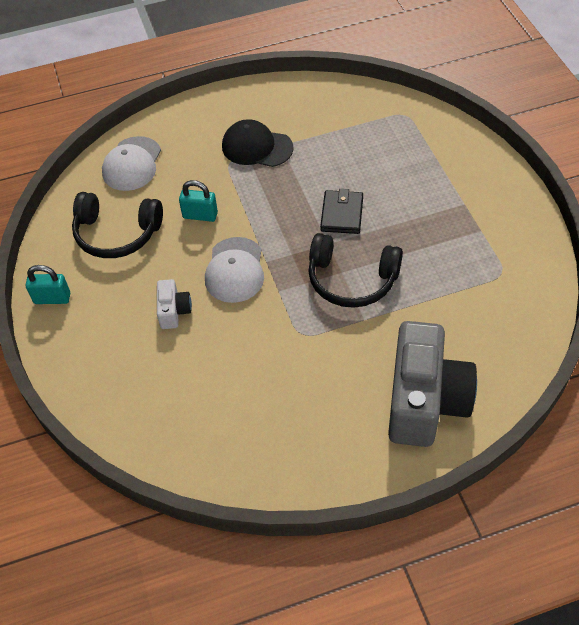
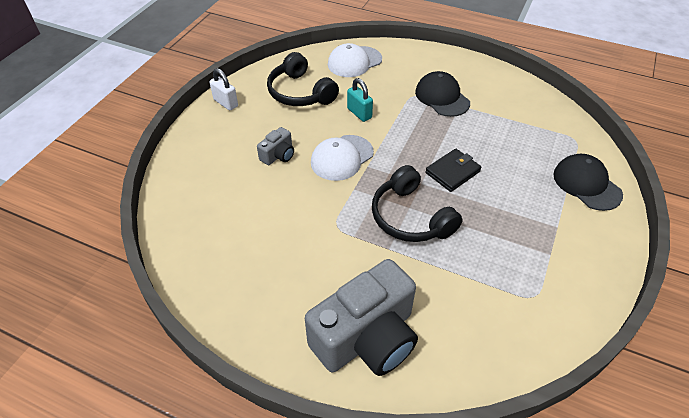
camera: 40 degrees right, 5 degrees down
turquoise padlock [26,265,70,304] -> white padlock [210,68,238,111]
white camera [157,279,192,329] -> grey camera [257,127,294,165]
none -> black cap [553,154,623,211]

